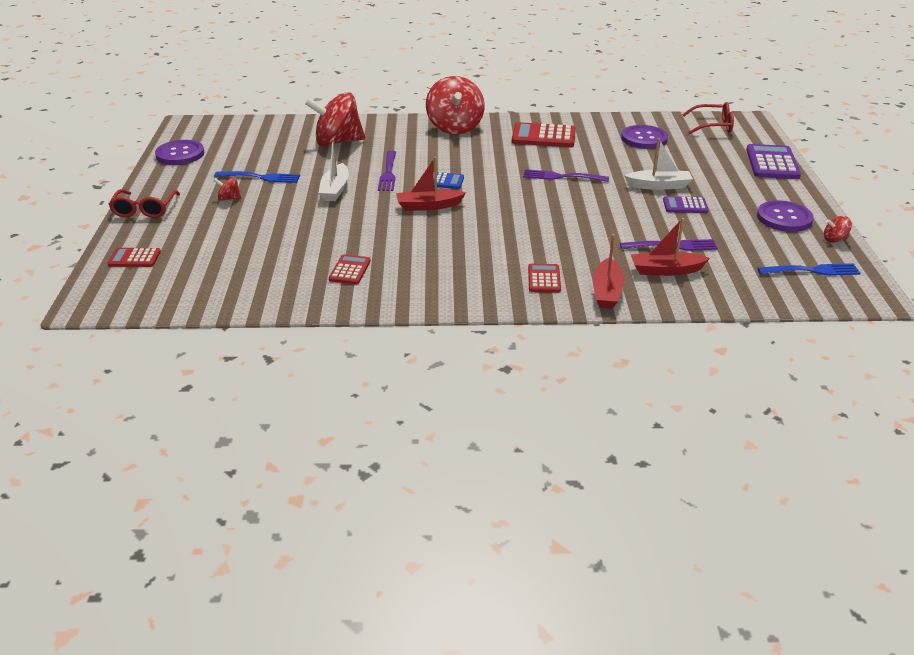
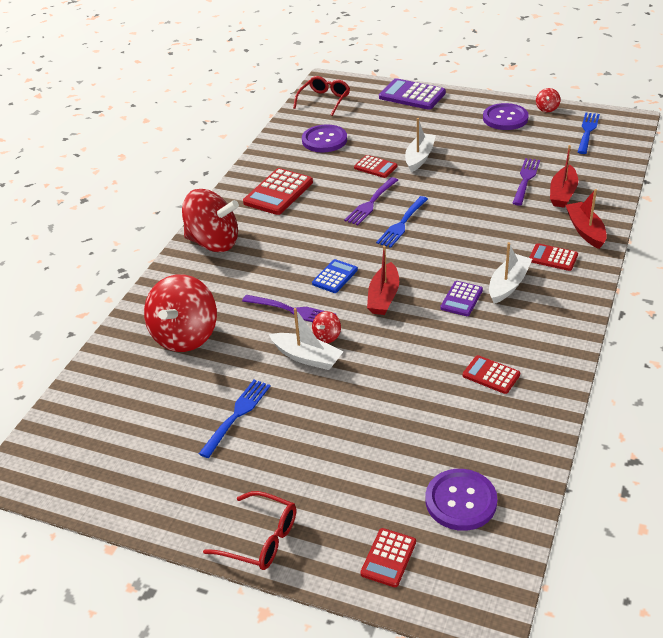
camera: 65 degrees left, 5 degrees up
purple button [155,140,204,165] -> purple button moved to [425,469,497,531]
red spinning top [213,177,241,200] -> red spinning top moved to [312,311,341,343]
red boat [593,234,624,309] -> red boat turned 135 degrees counterclockwise [565,189,607,249]
purple calculator [663,196,708,213] -> purple calculator moved to [440,281,483,316]
none -> red calculator [354,155,397,178]
none -> blue fork [376,196,428,248]
none -> white boat [489,242,532,304]

